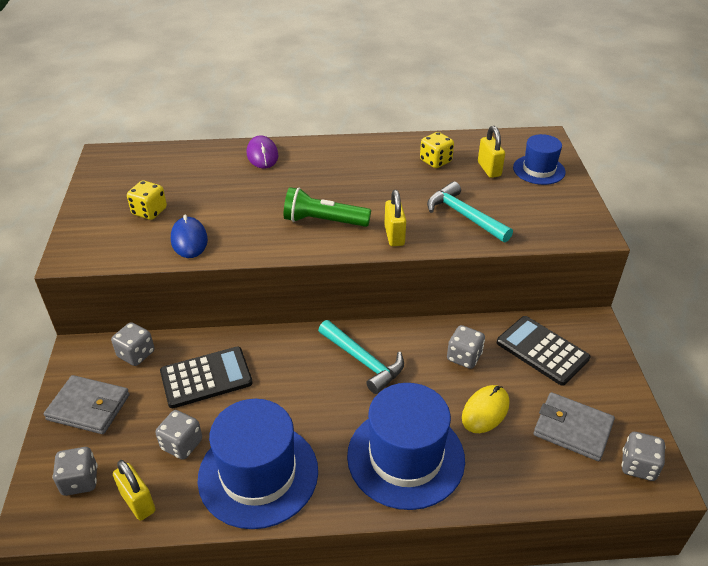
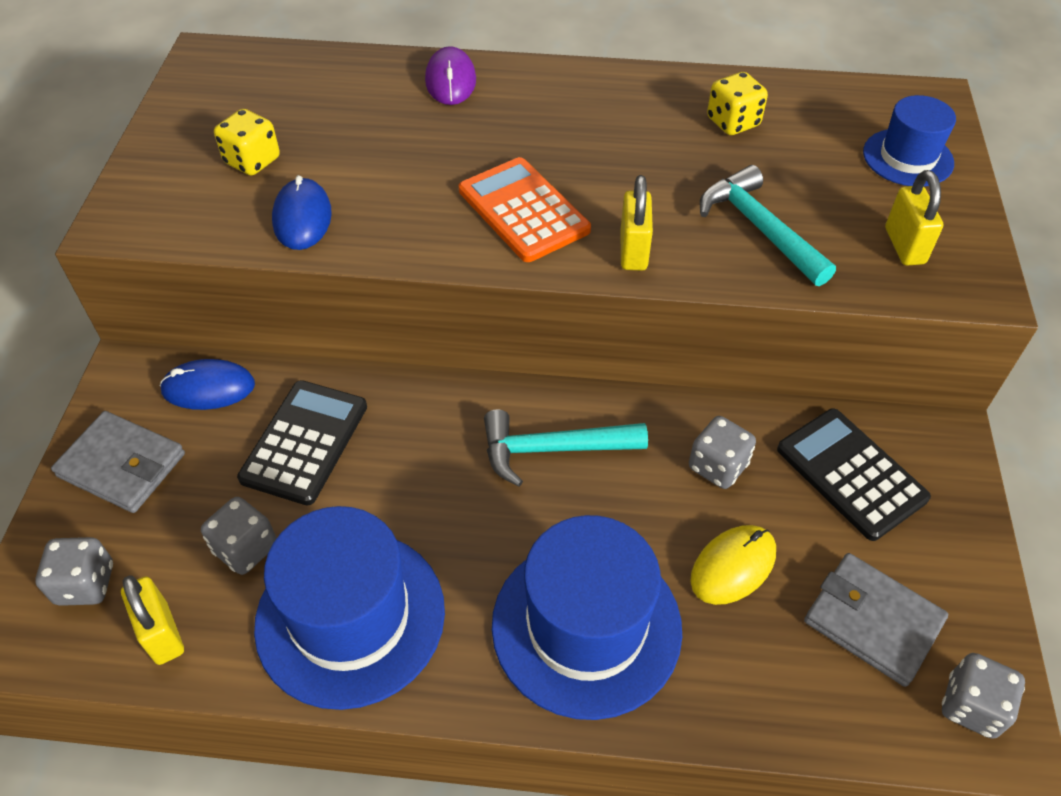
camera: 10 degrees right, 10 degrees up
grey dice [111,322,154,366] -> blue mouse [160,359,255,410]
black calculator [160,346,253,408] -> black calculator turned 60 degrees counterclockwise [237,380,367,506]
green flashlight [284,187,371,227] -> orange calculator [459,157,591,262]
turquoise hammer [318,320,404,394] -> turquoise hammer turned 120 degrees clockwise [484,409,648,487]
yellow padlock [478,126,505,178] -> yellow padlock moved to [885,170,943,266]

